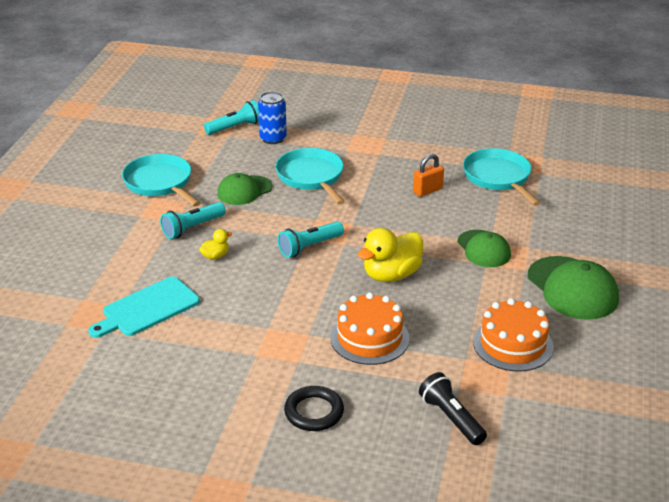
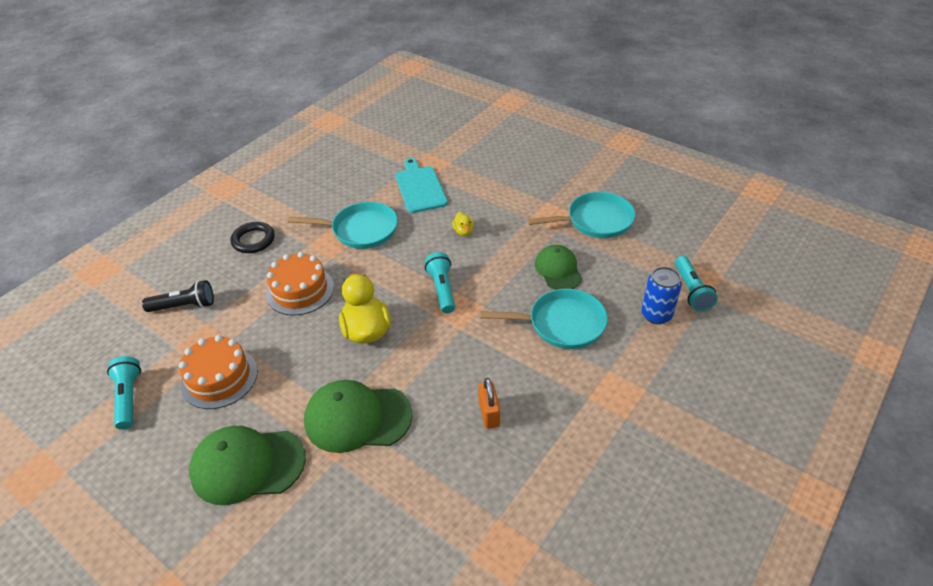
camera: 115 degrees right, 10 degrees up
turquoise flashlight [160,202,226,239] -> turquoise flashlight moved to [107,356,141,430]
green cap [457,230,511,267] -> green cap [304,380,413,453], size x1.55
turquoise pan [463,148,541,206] -> turquoise pan moved to [288,202,398,249]

